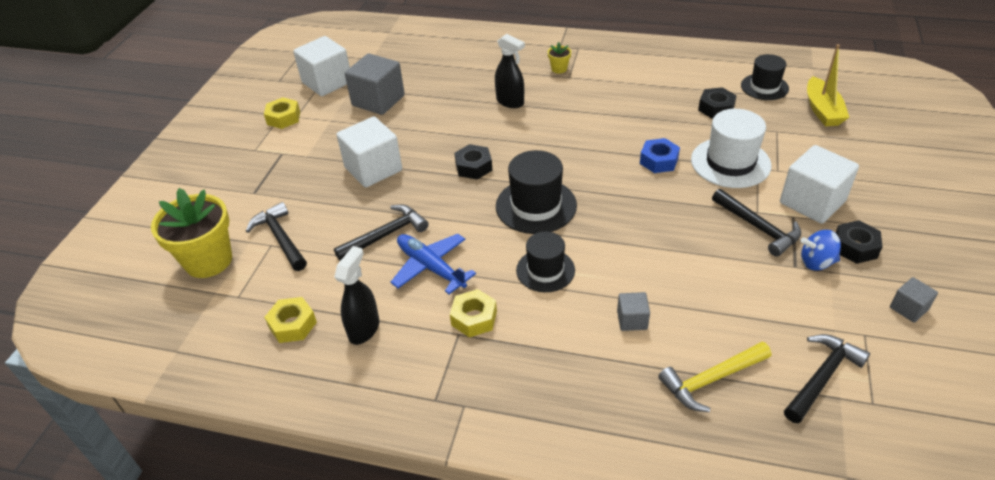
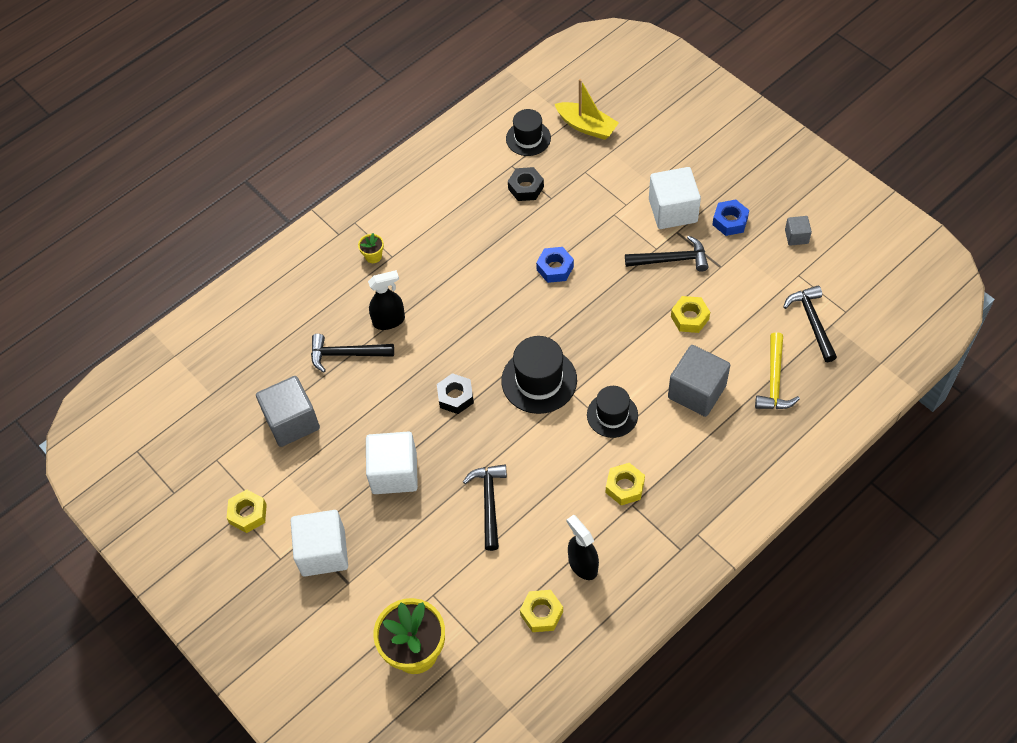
camera: 55 degrees left, 15 degrees up
black hammer [246,202,307,271] -> black hammer moved to [311,334,394,372]
white cube [293,36,350,96] -> white cube moved to [290,510,348,577]
blue plane [390,234,476,294] -> none
grey cube [617,292,650,331] -> grey cube [668,345,730,417], size x2.02
white hat [691,109,772,188] -> none
blue spinning top [800,230,841,271] -> none
black nut [836,220,883,264] -> blue nut [712,200,749,236]
none -> yellow nut [671,296,710,333]

